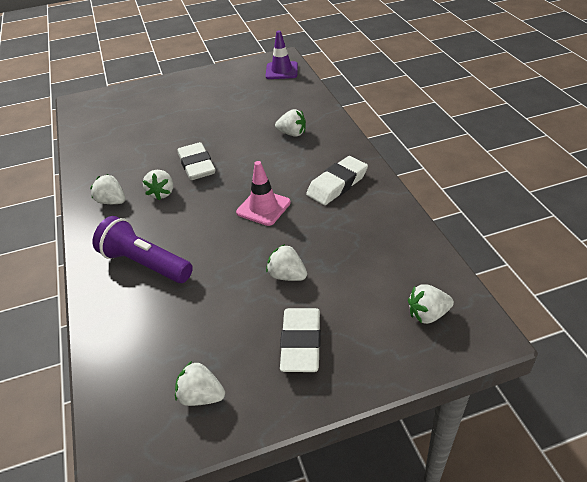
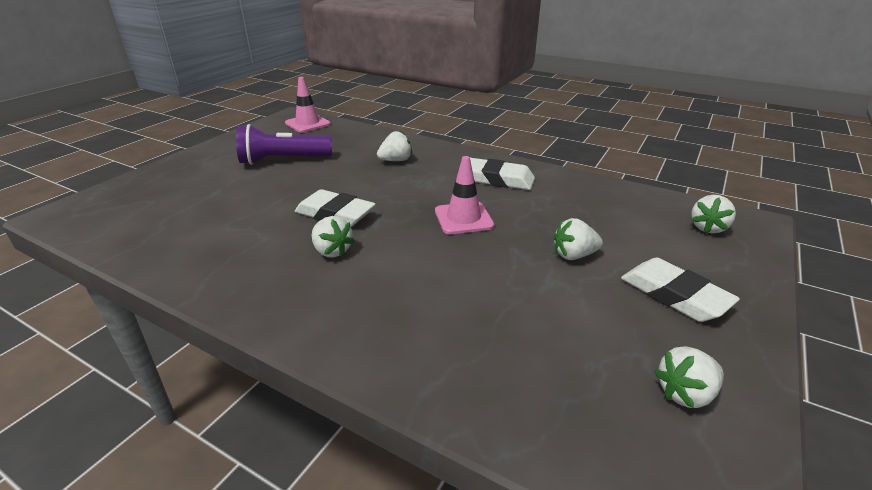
camera: 45 degrees left, 10 degrees down
white strawberry [90,174,126,204] -> none
purple flashlight [93,216,193,283] -> purple flashlight moved to [236,124,332,165]
purple traffic cone [266,31,298,79] -> pink traffic cone [285,77,331,132]
white eraser [306,156,368,205] -> white eraser turned 75 degrees counterclockwise [470,158,535,190]

